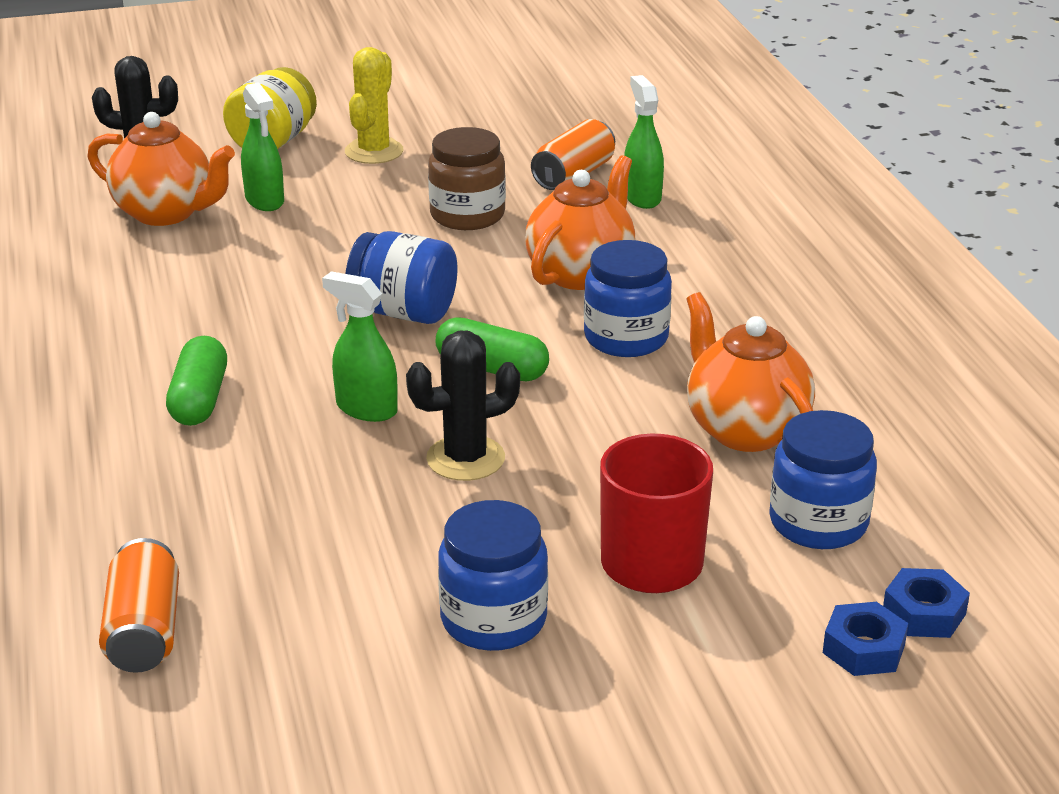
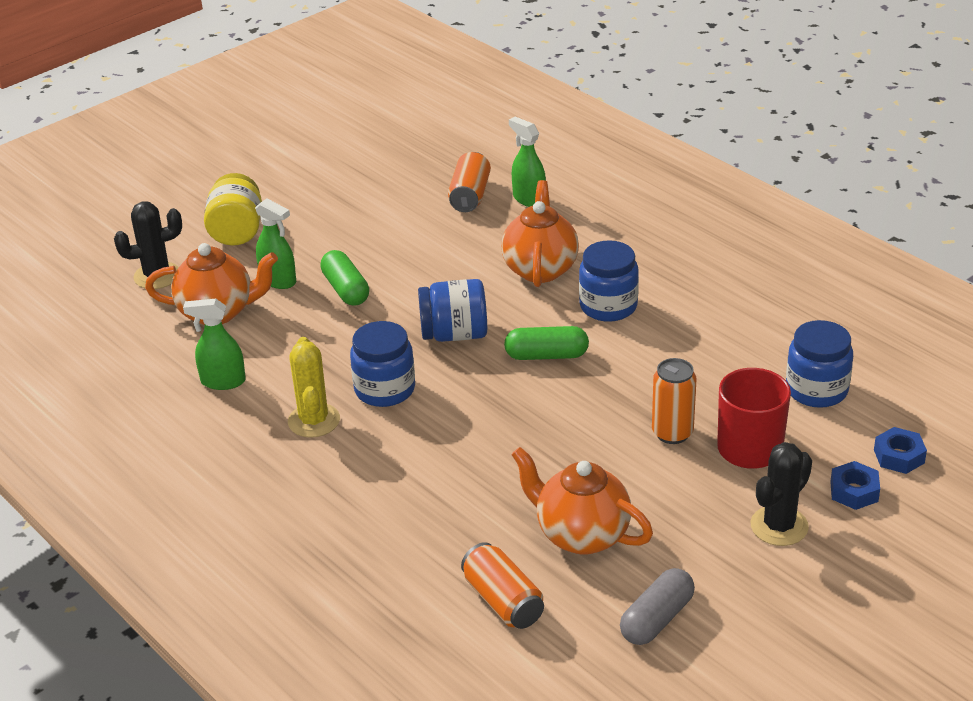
camera: 25 degrees left, 5 degrees up
green capsule [166,336,227,426] -> green capsule moved to [320,250,369,306]
green spray bottle [322,271,398,422] -> green spray bottle moved to [183,299,246,390]
yellow cactus [345,47,404,164] -> yellow cactus moved to [288,337,340,438]
black cactus [406,331,520,481] -> black cactus moved to [750,442,812,546]
brown jar [428,127,506,230] -> none
blue jar [438,500,548,651] -> blue jar moved to [350,321,415,407]
orange teapot [686,292,815,452] -> orange teapot moved to [511,447,653,555]
blue nut [883,568,970,638] -> blue nut moved to [830,461,880,510]
none -> grey capsule [620,568,695,645]
none -> orange can [652,358,697,444]

